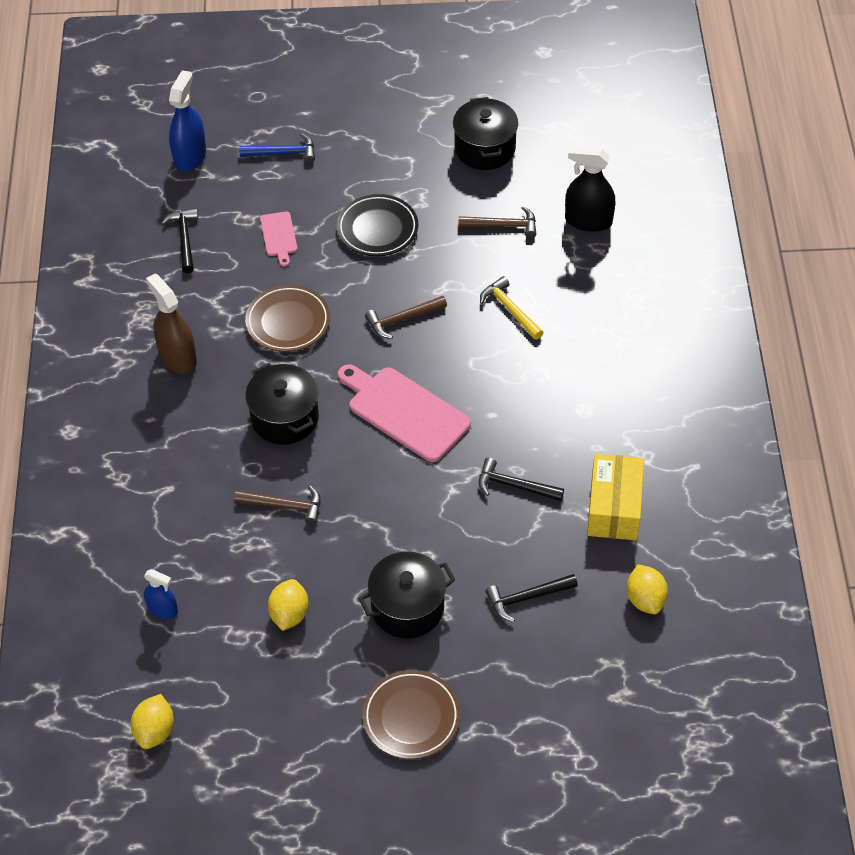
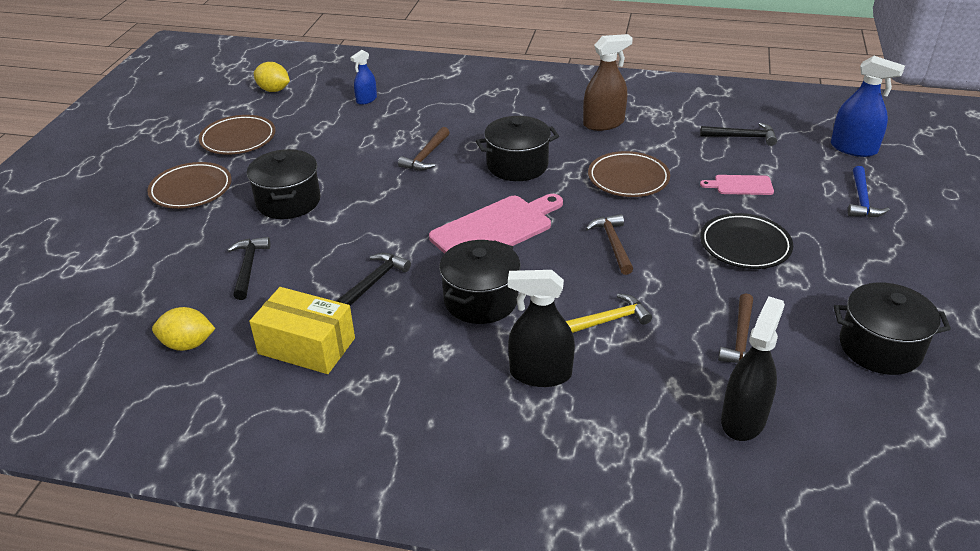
camera: 105 degrees right, 15 degrees down
yellow lemon [268,579,309,631] -> none
none -> brown plate [199,115,275,155]
none -> black pot [439,240,520,324]
none -> black spray bottle [508,270,575,387]

